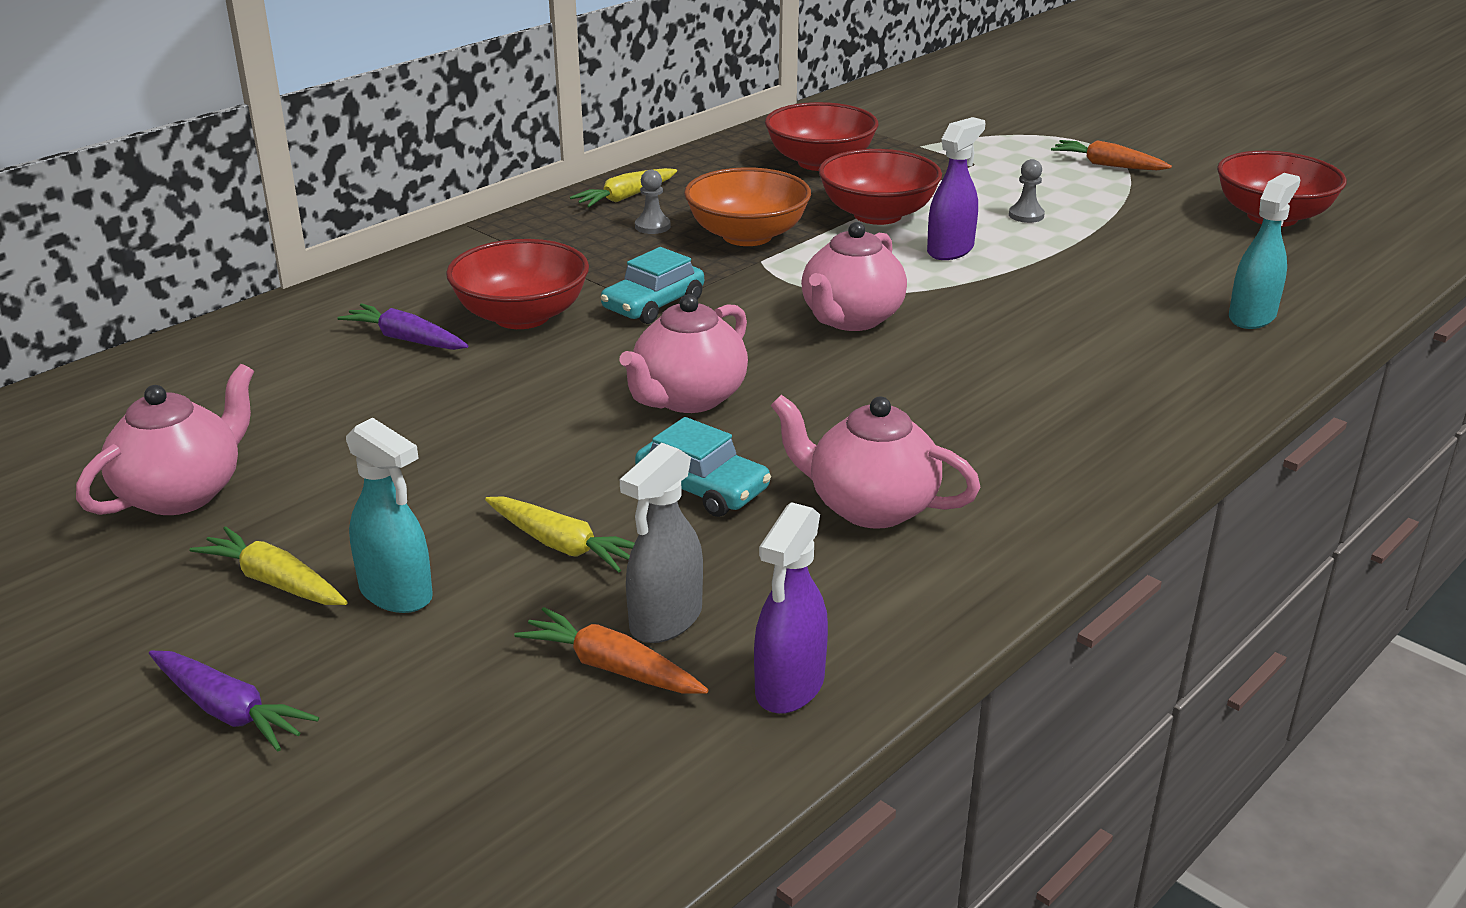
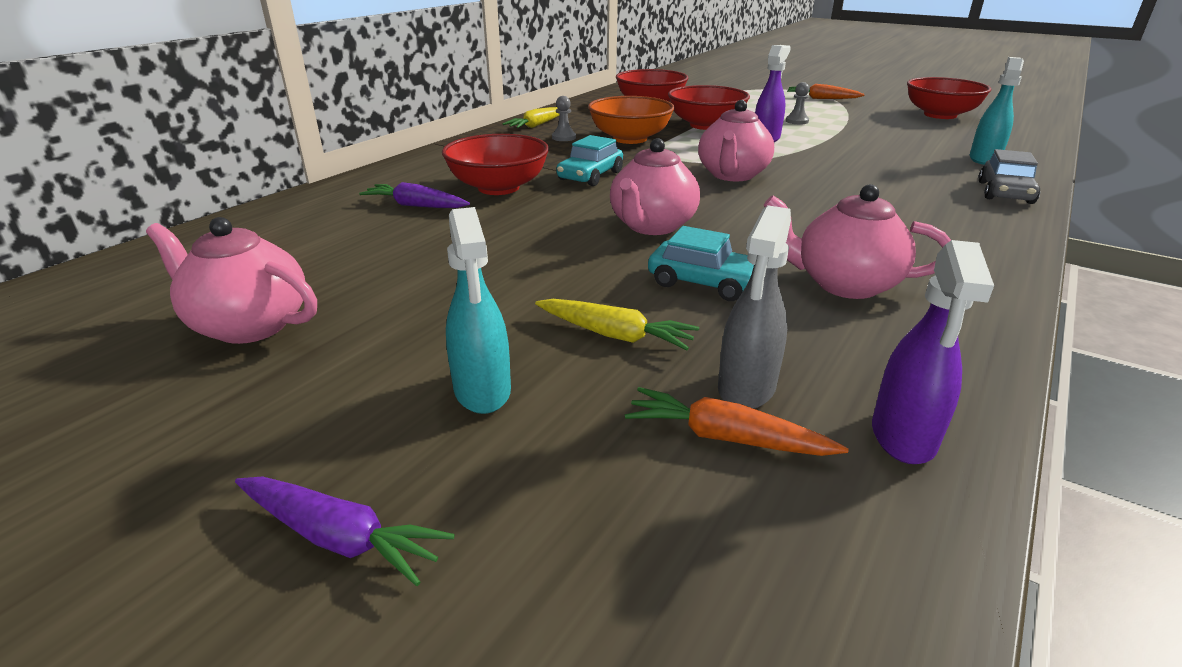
camera: 10 degrees left, 0 degrees up
pink teapot [76,364,254,515] -> pink teapot turned 90 degrees counterclockwise [146,217,317,344]
yellow carrot [189,526,347,605] -> none
turquoise spray bottle [346,418,433,613] -> turquoise spray bottle turned 45 degrees clockwise [446,207,511,414]
none -> grey car [978,149,1040,204]

